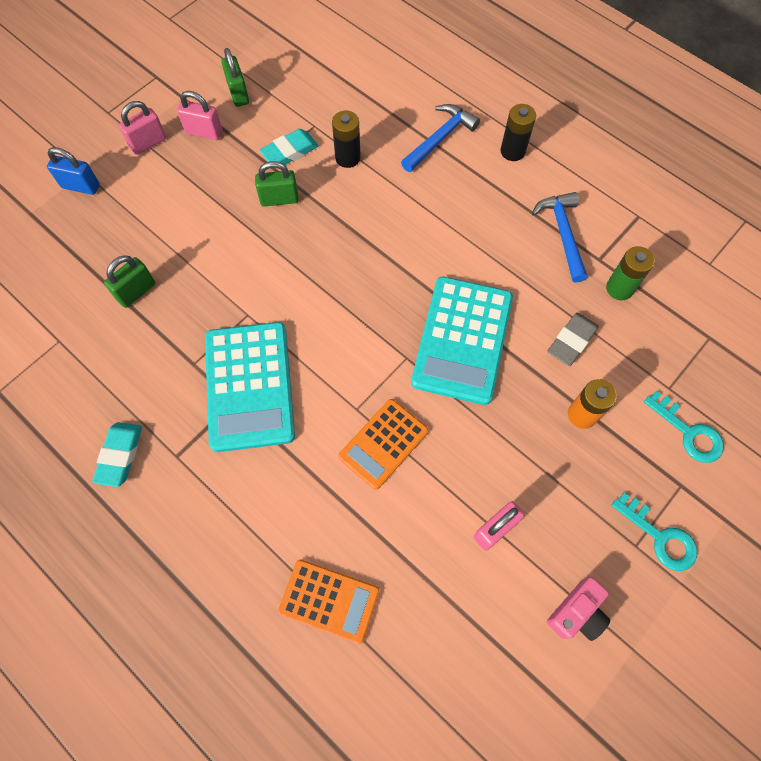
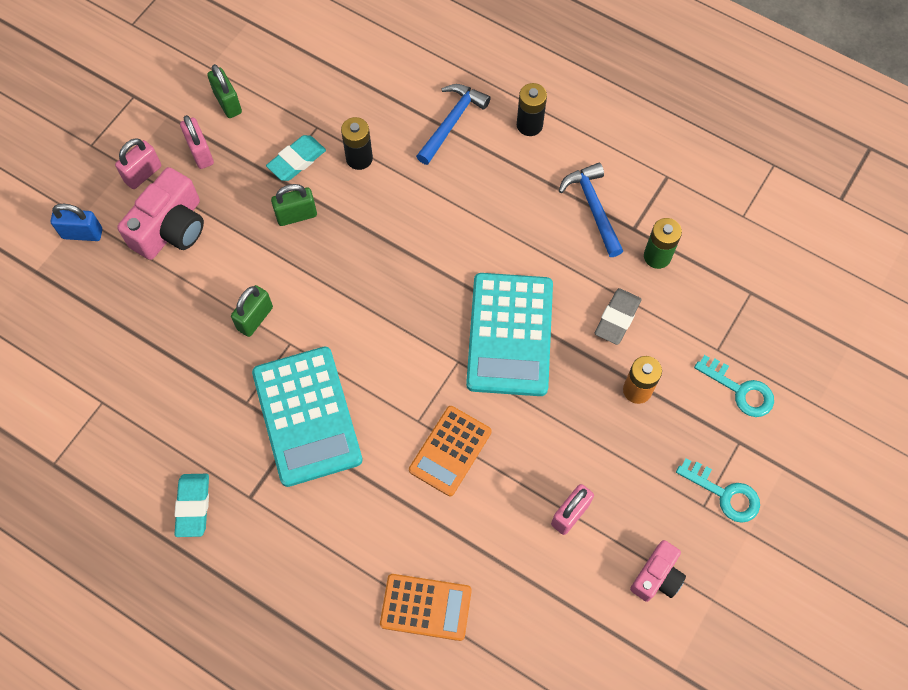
camera: 10 degrees left, 0 degrees up
green padlock [104,255,155,308] -> green padlock moved to [231,285,273,337]
pink padlock [177,91,222,140] -> pink padlock turned 60 degrees clockwise [180,115,214,169]
none -> pink camera [117,167,204,260]

